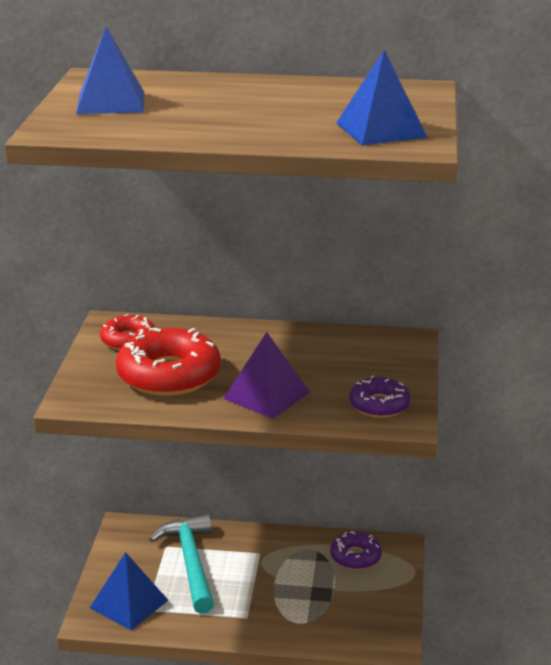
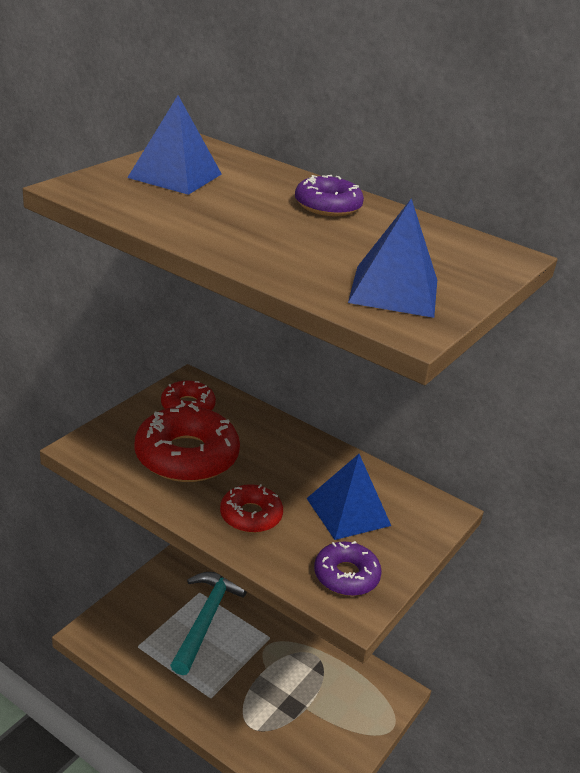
camera: 25 degrees right, 5 degrees up
blue pyramid [90,552,168,630] -> blue pyramid moved to [306,454,391,540]
purple pyramid [223,332,310,419] -> red donut [220,484,283,533]
purple donut [330,531,382,570] -> purple donut moved to [295,175,364,216]

